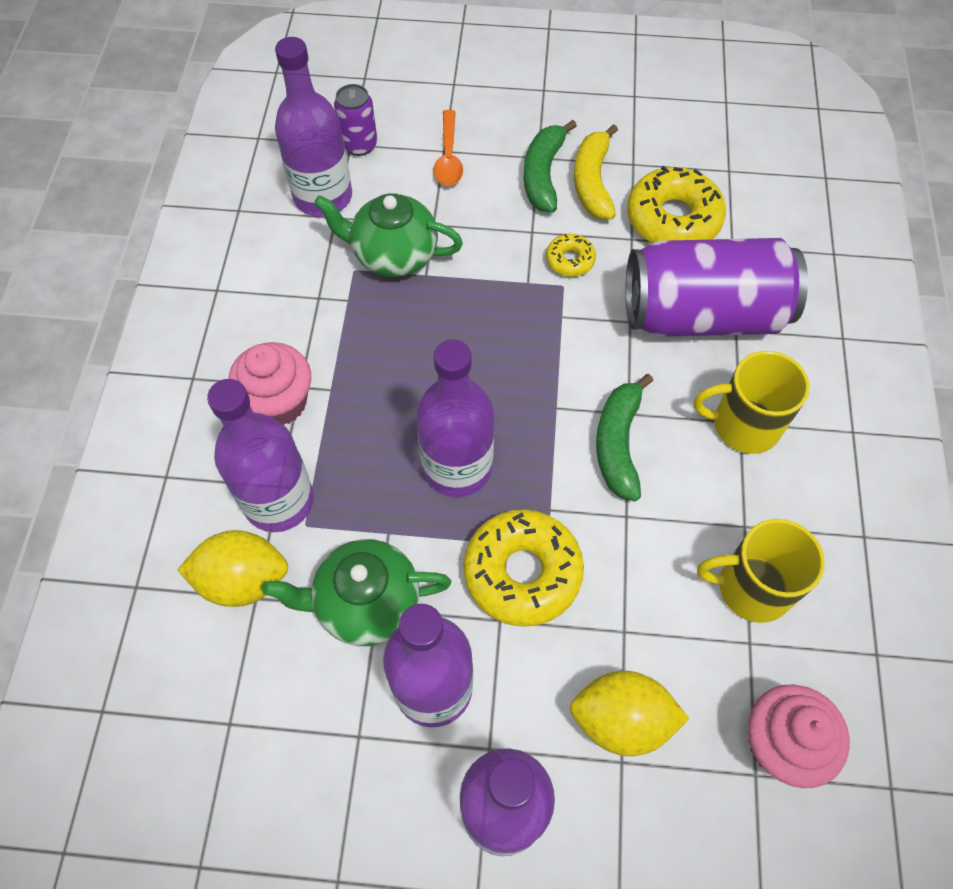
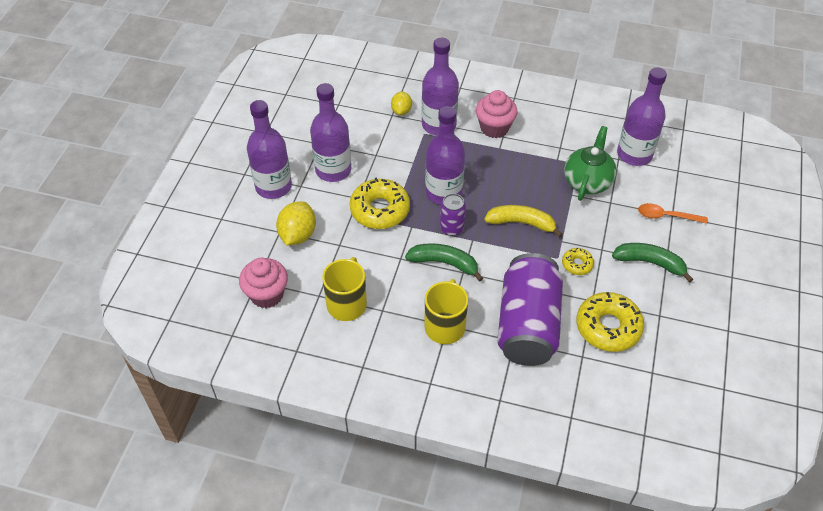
camera: 100 degrees right, 10 degrees down
yellow lemon [177,530,288,607] -> yellow lemon [391,92,412,115], size x0.62
green teapot [262,539,451,646] -> none
purple can [334,84,377,156] -> purple can moved to [440,194,466,236]
yellow banana [574,124,618,220] -> yellow banana moved to [484,205,563,238]

